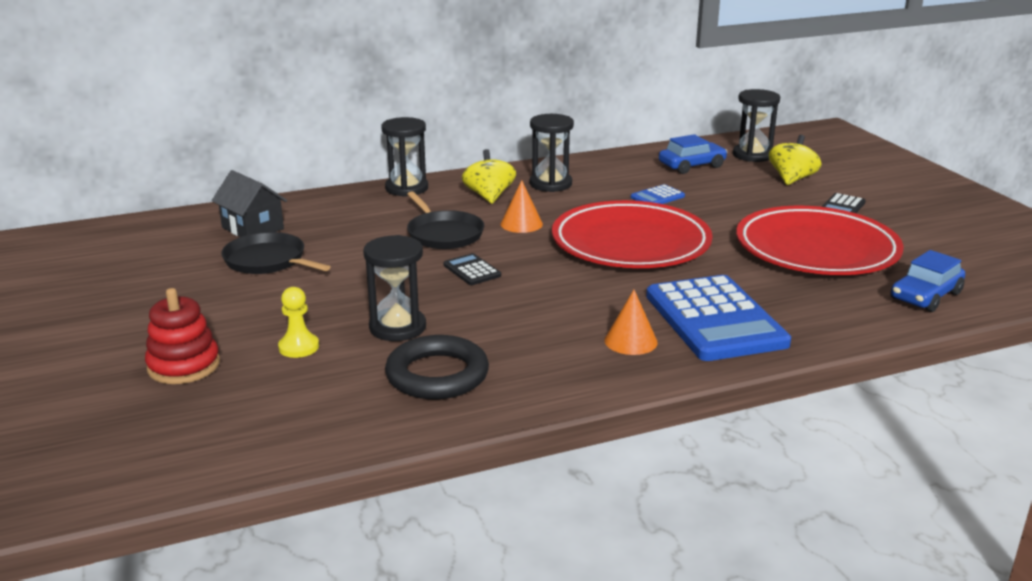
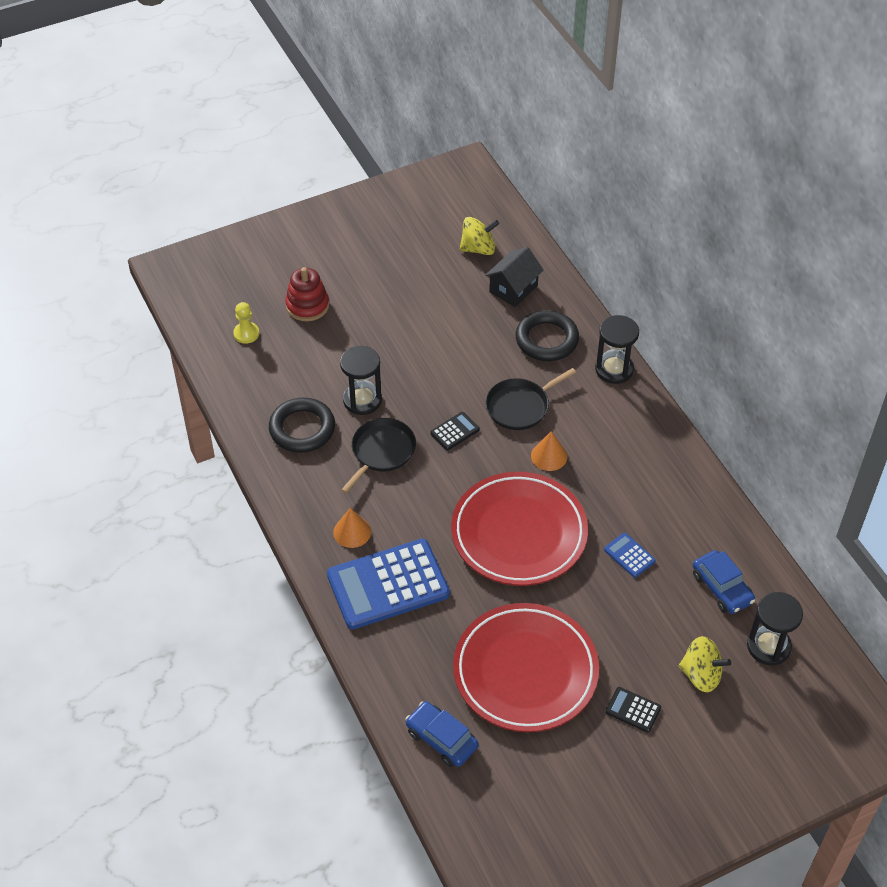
camera: 85 degrees right, 25 degrees up
black pan [221,232,331,274] -> black pan moved to [341,418,416,493]
yellow pawn [278,287,319,358] -> yellow pawn moved to [233,302,259,344]
yellow spinning top [462,149,516,204] -> yellow spinning top moved to [460,217,499,255]
black hourglass [530,114,574,192] -> none
none -> black ring [516,310,579,361]

